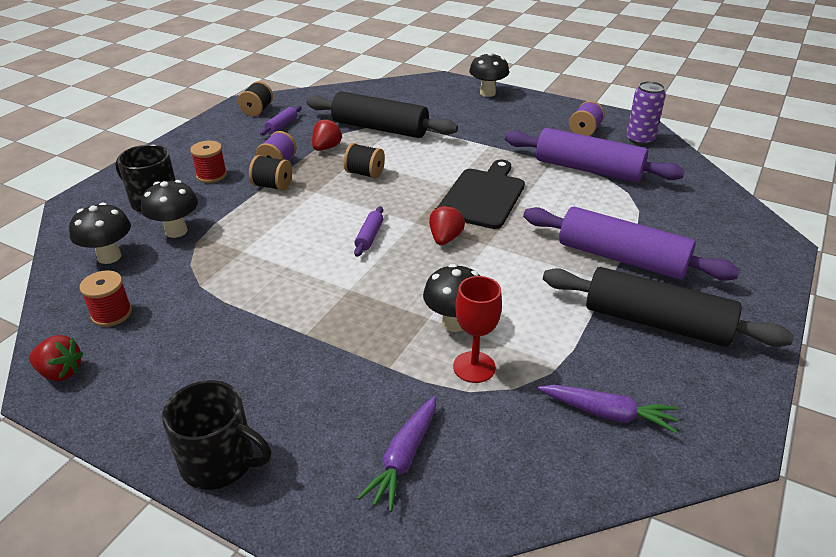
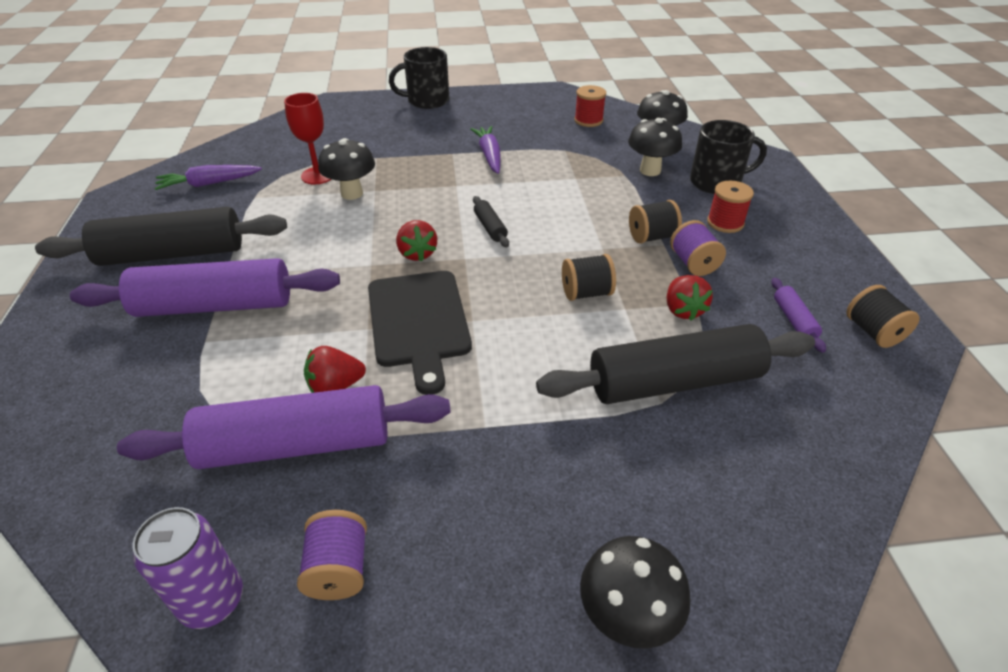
camera: 145 degrees right, 5 degrees up
red strawberry [29,335,84,381] -> red strawberry moved to [304,346,366,393]
purple rolling pin [354,206,383,257] -> black rolling pin [473,196,509,247]
purple carrot [357,396,436,512] -> purple carrot moved to [470,126,501,174]

